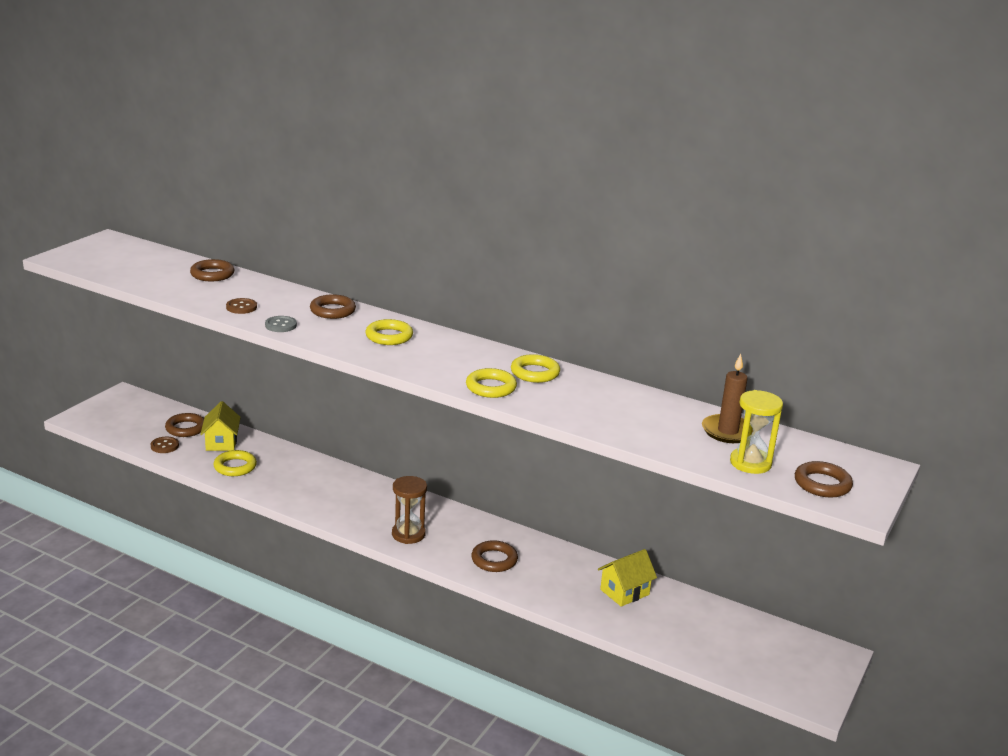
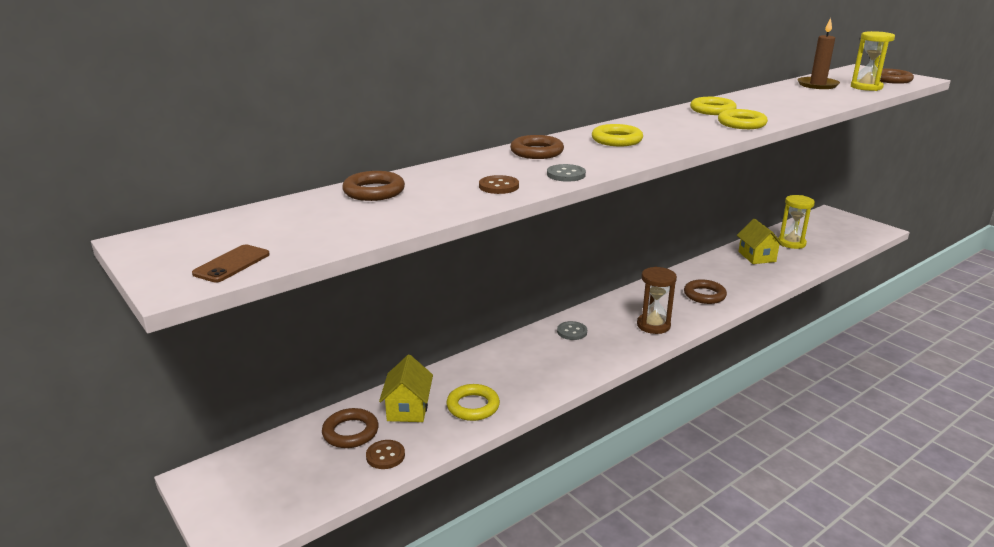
camera: 65 degrees left, 0 degrees up
yellow house [200,401,241,451] -> yellow house turned 75 degrees clockwise [379,355,433,422]
none -> brown phone [192,245,270,283]
none -> grey button [557,321,587,340]
none -> yellow hourglass [778,195,815,249]

